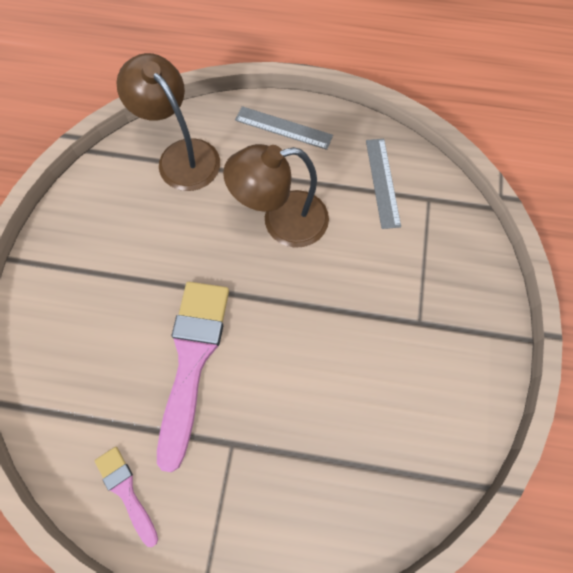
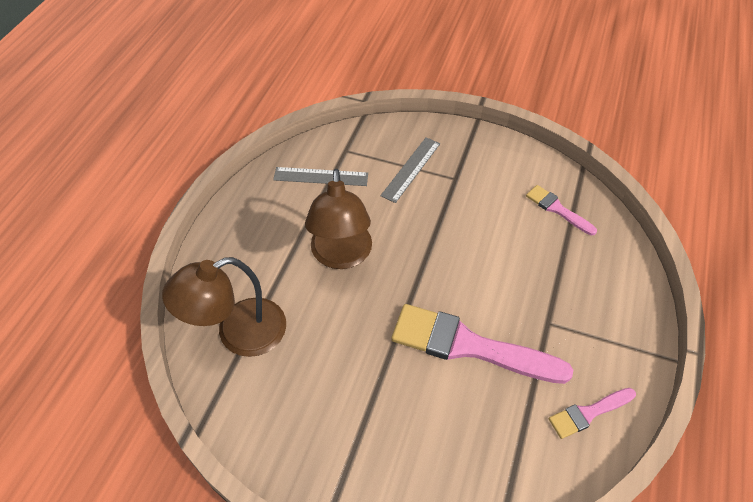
camera: 80 degrees left, 15 degrees down
grey ruler [235,106,333,150] -> grey ruler moved to [380,138,440,203]
none -> pink brush [526,185,597,235]

